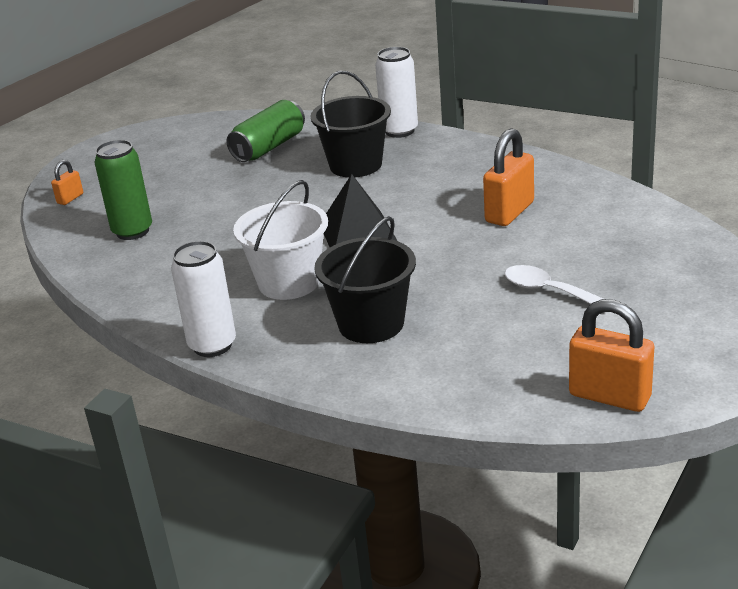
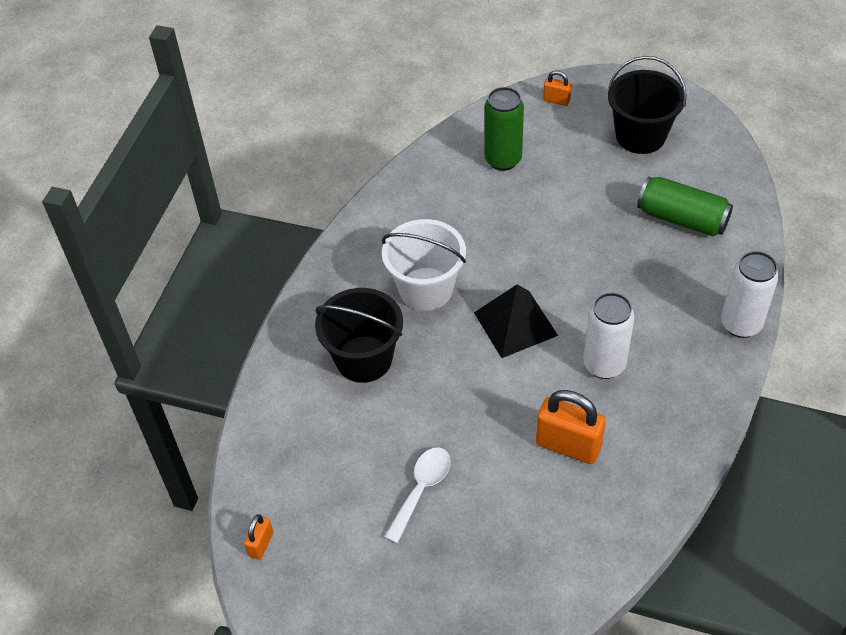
camera: 80 degrees right, 20 degrees up
white can [171,241,236,357] -> white can moved to [584,292,634,379]
black bucket [310,71,391,177] -> black bucket moved to [608,56,687,154]
orange padlock [569,299,654,412] -> orange padlock [244,514,274,560], size x0.52

